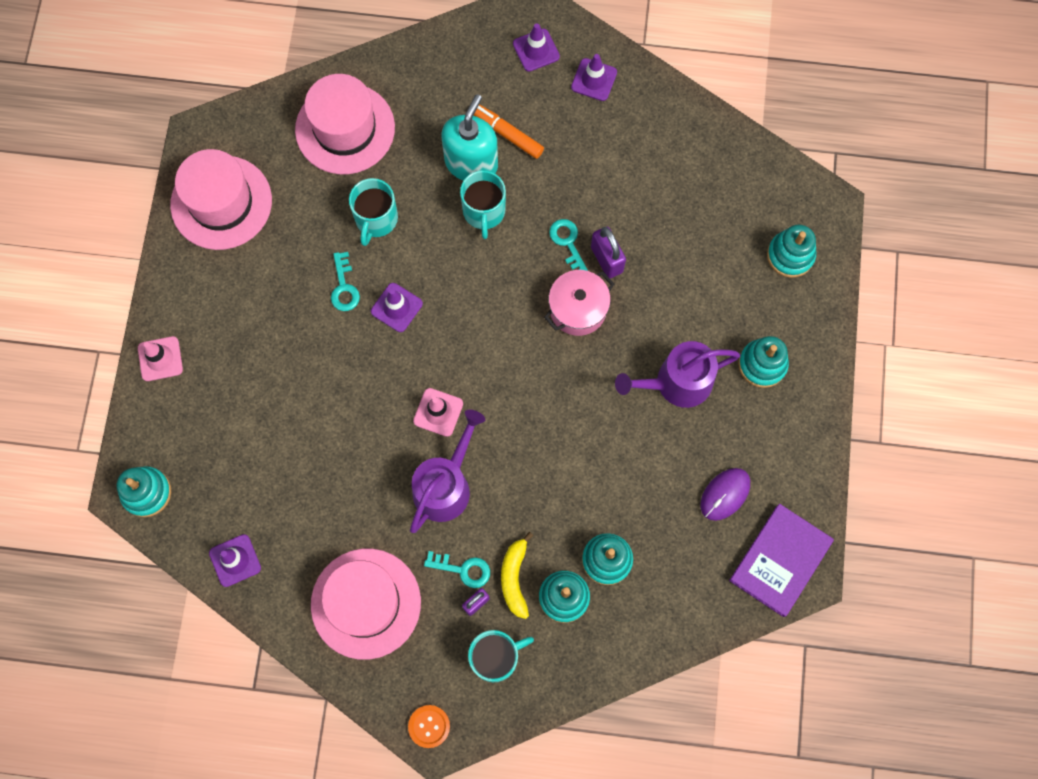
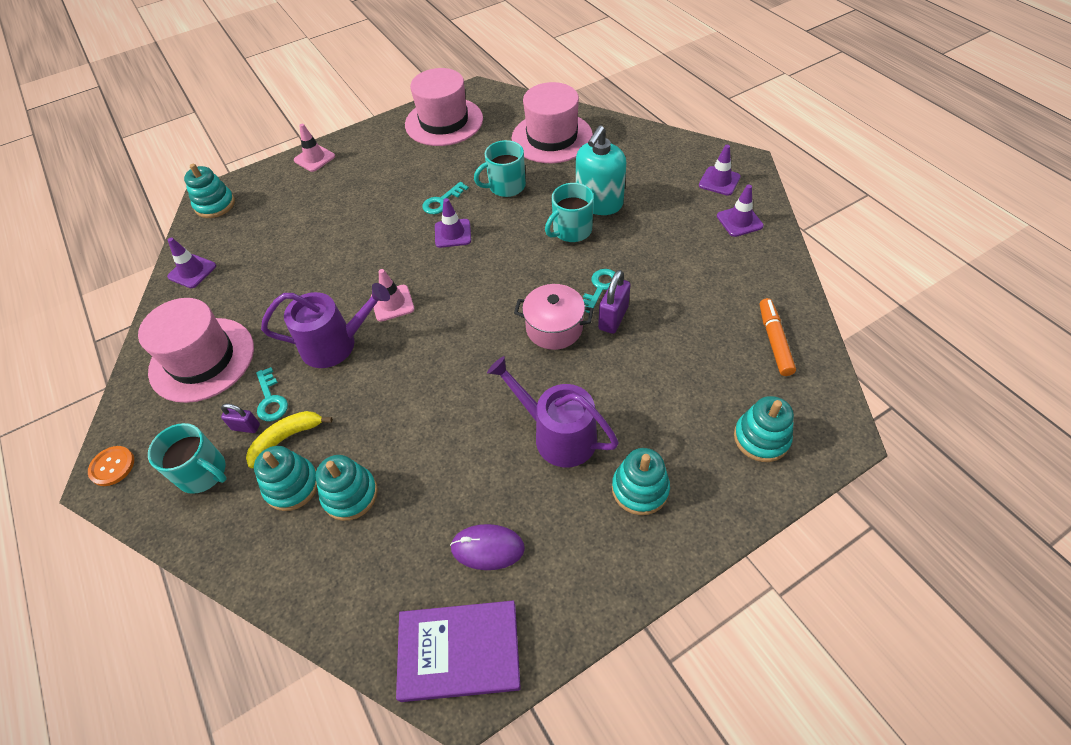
camera: 55 degrees right, 20 degrees down
turquoise soap dispenser [442,94,498,181] -> turquoise soap dispenser turned 135 degrees clockwise [576,126,626,215]
orange marker [473,104,544,159] -> orange marker moved to [760,298,796,376]

